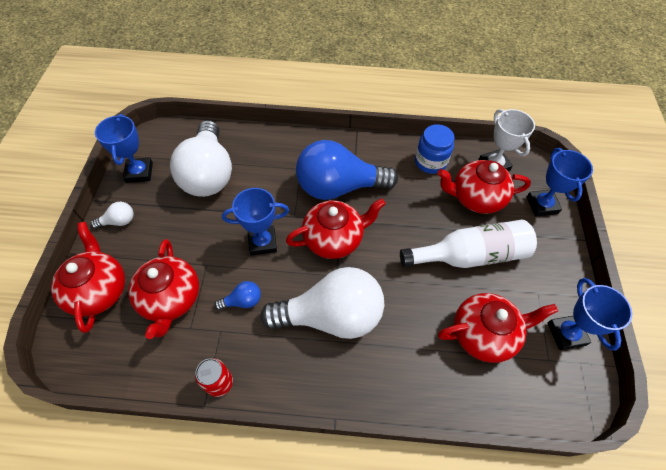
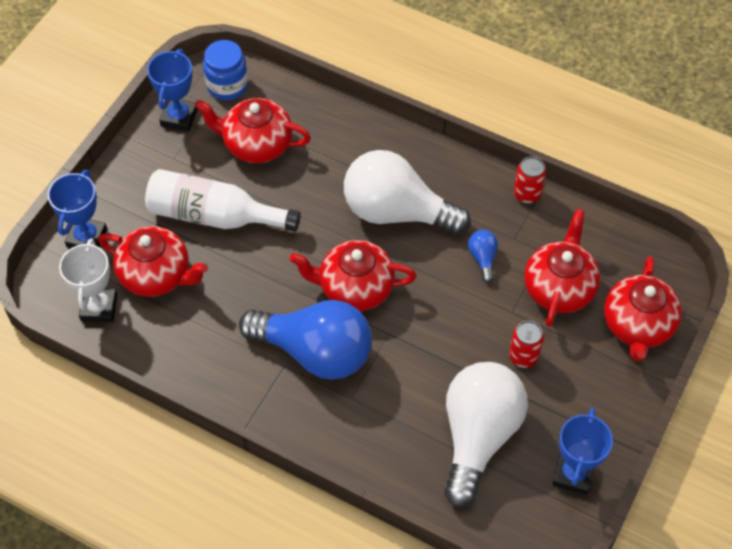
camera: 155 degrees left, 0 degrees up
white light bulb [91,202,134,229] -> none
blue light bulb [214,281,261,310] -> blue light bulb turned 75 degrees clockwise [468,230,498,283]
blue trophy [222,188,289,256] -> none
blue jar [415,124,455,174] -> blue jar moved to [203,40,248,100]
none -> red can [509,321,544,368]

